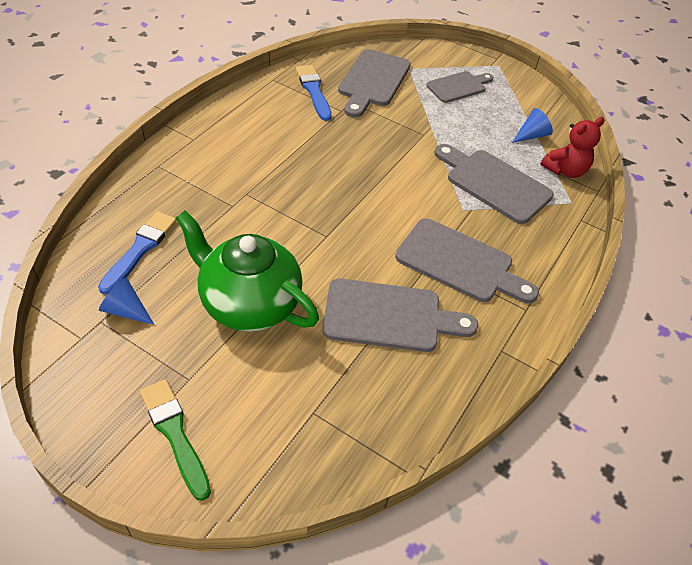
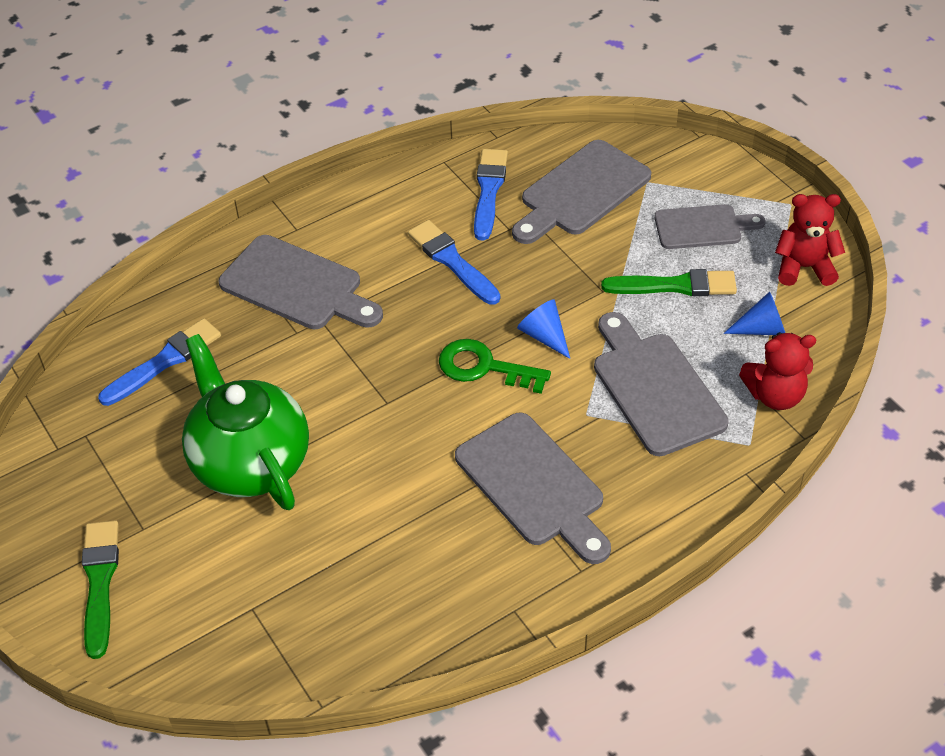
camera: 30 degrees right, 0 degrees up
blue cone [99,278,154,325] -> blue cone moved to [517,299,570,359]
grey cutting board [322,279,478,352] -> grey cutting board moved to [218,235,383,329]
none -> blue brush [408,220,500,305]
none -> green key [439,339,551,394]
none -> green brush [601,269,737,296]
none -> red teddy bear [775,194,845,286]

